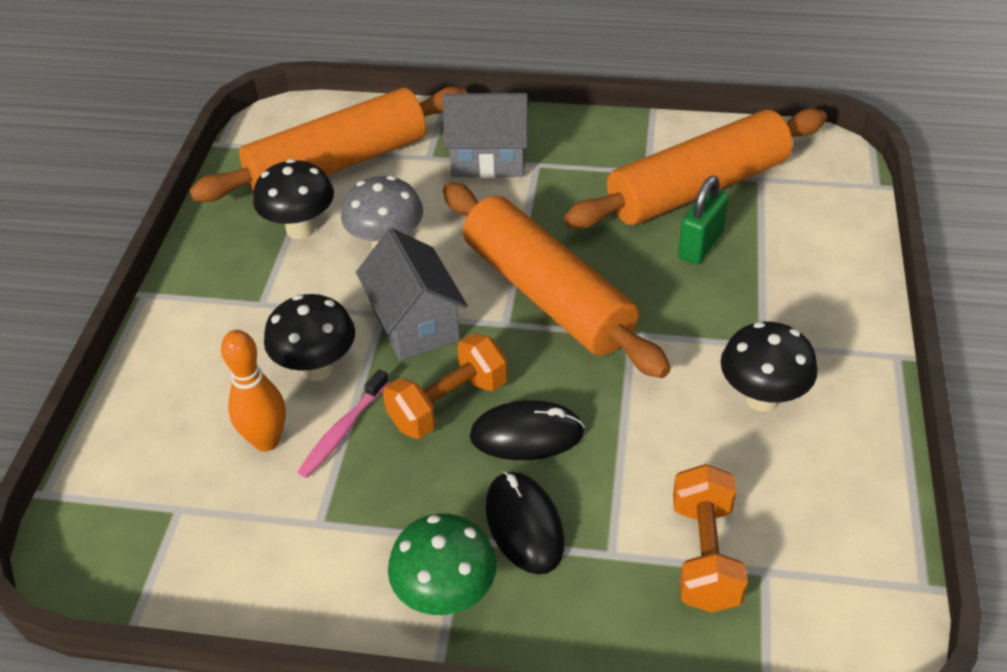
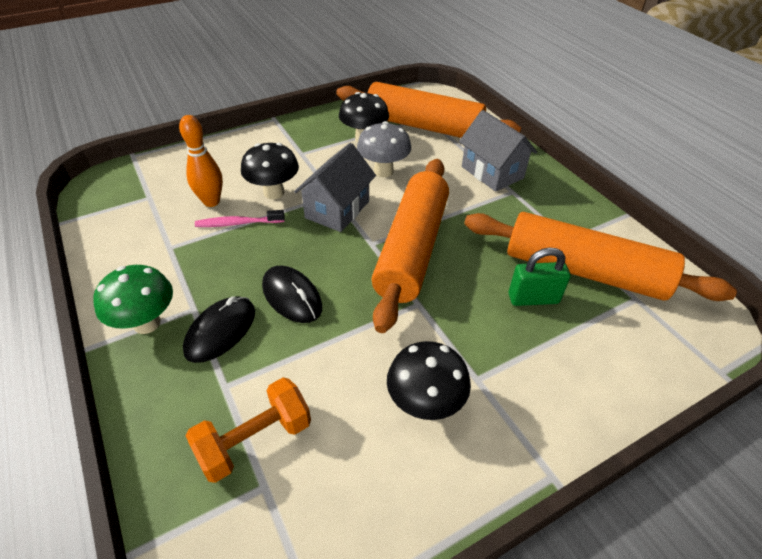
camera: 50 degrees right, 0 degrees up
orange dumbbell [383,333,508,439] -> none

